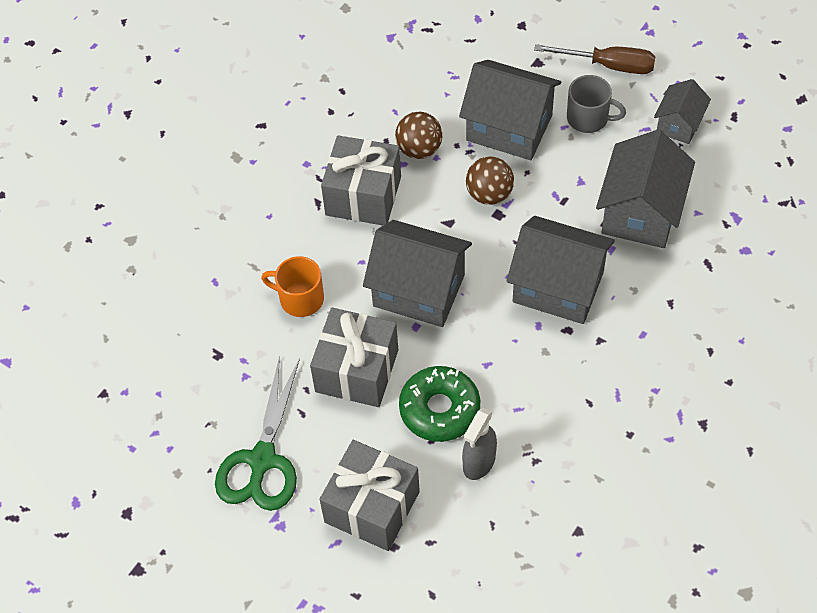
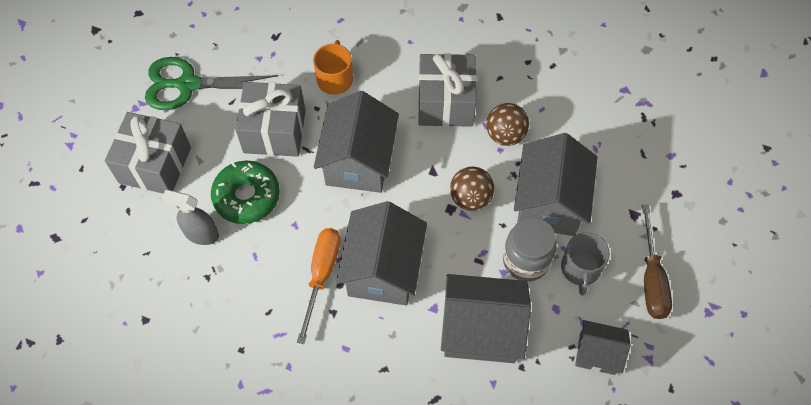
camera: 75 degrees right, 5 degrees up
none -> orange screwdriver [297,228,341,344]
none -> grey jar [503,217,557,281]

